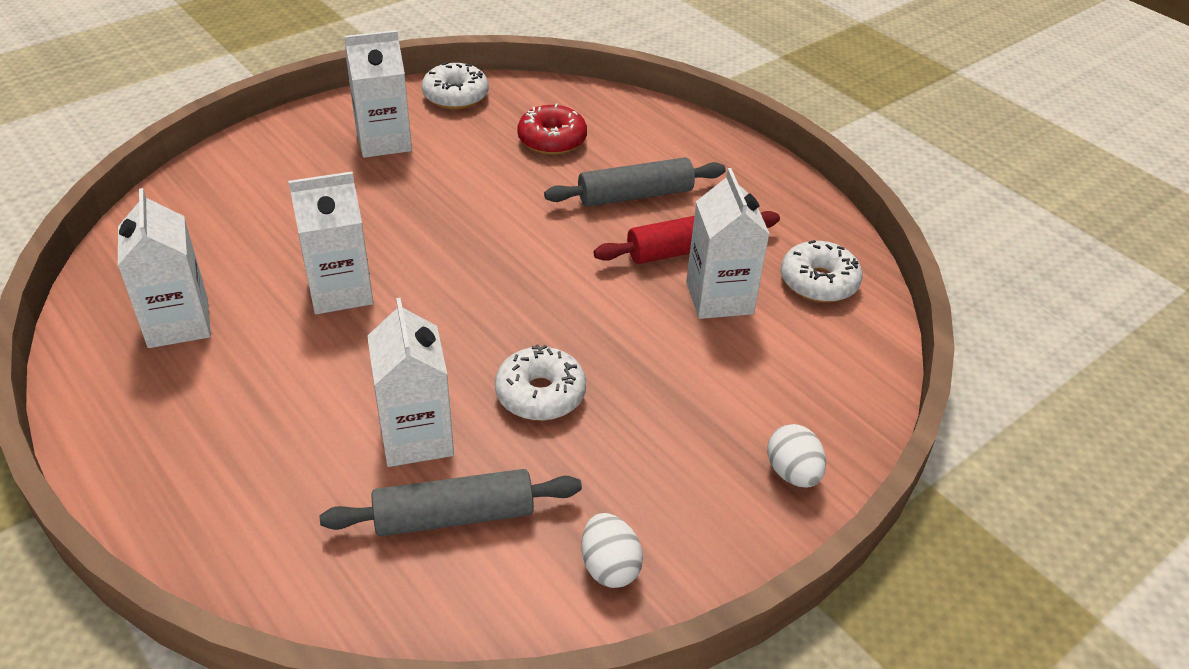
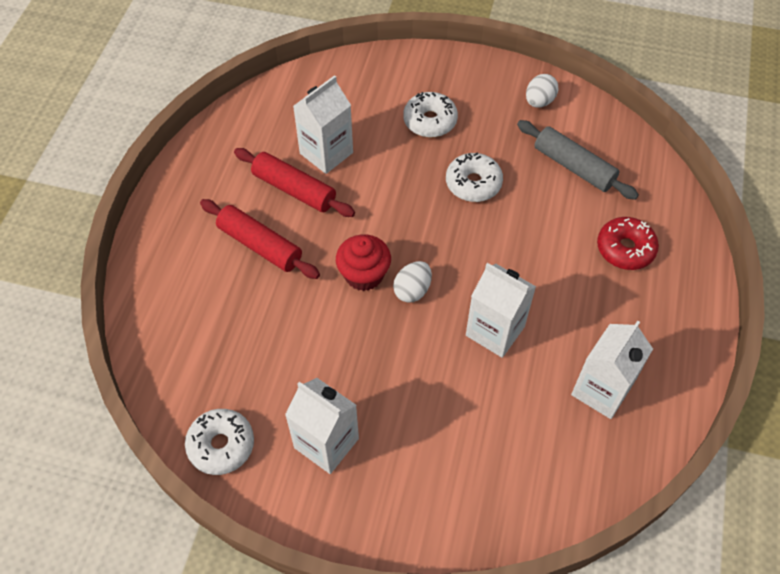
camera: 125 degrees left, 15 degrees up
white carton [367,298,454,467] -> none
red donut [517,104,587,155] -> red donut moved to [597,217,659,270]
grey rolling pin [544,157,726,207] -> red rolling pin [200,199,320,279]
white egg [767,424,826,487] -> white egg moved to [393,261,432,303]
white donut [781,240,862,302] -> white donut moved to [403,92,458,137]
none -> red cupcake [336,234,391,291]

